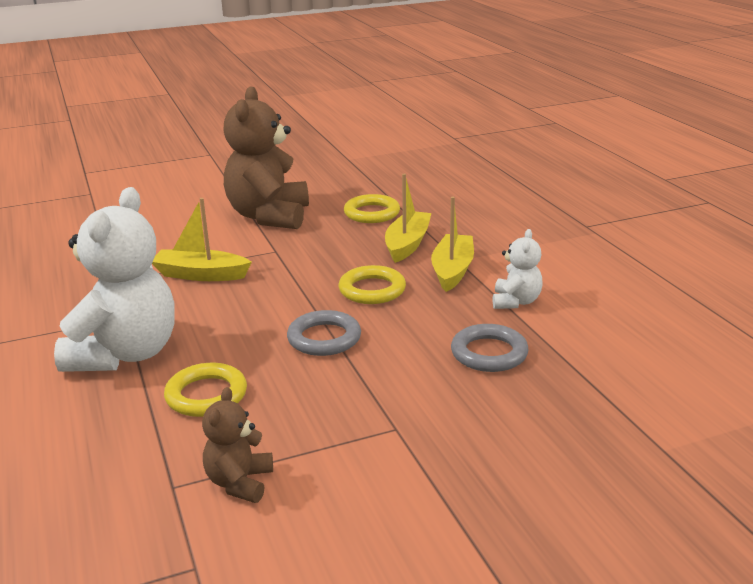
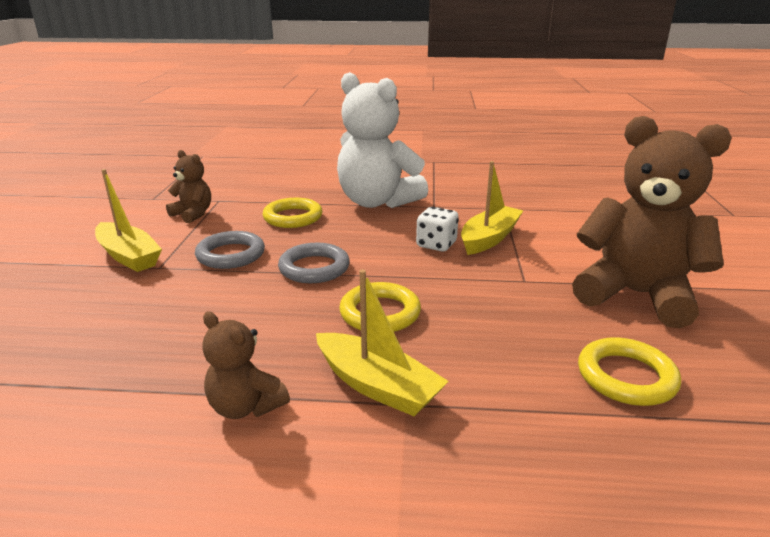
camera: 115 degrees right, 0 degrees up
yellow boat [385,174,431,263] -> yellow boat moved to [95,169,162,272]
grey ring [451,324,529,372] -> grey ring moved to [195,231,265,269]
white teddy bear [493,229,543,309] -> brown teddy bear [202,311,290,419]
none -> white dice [416,207,459,251]

